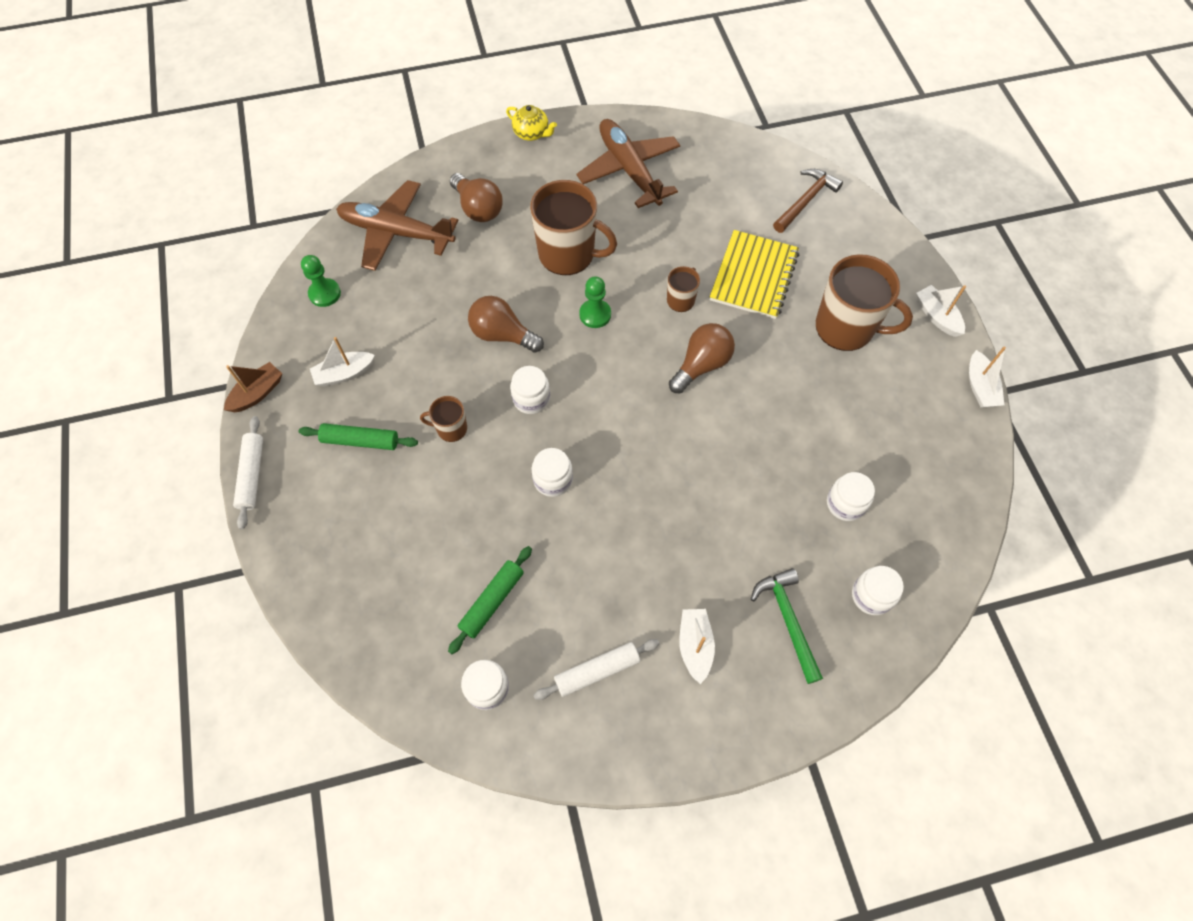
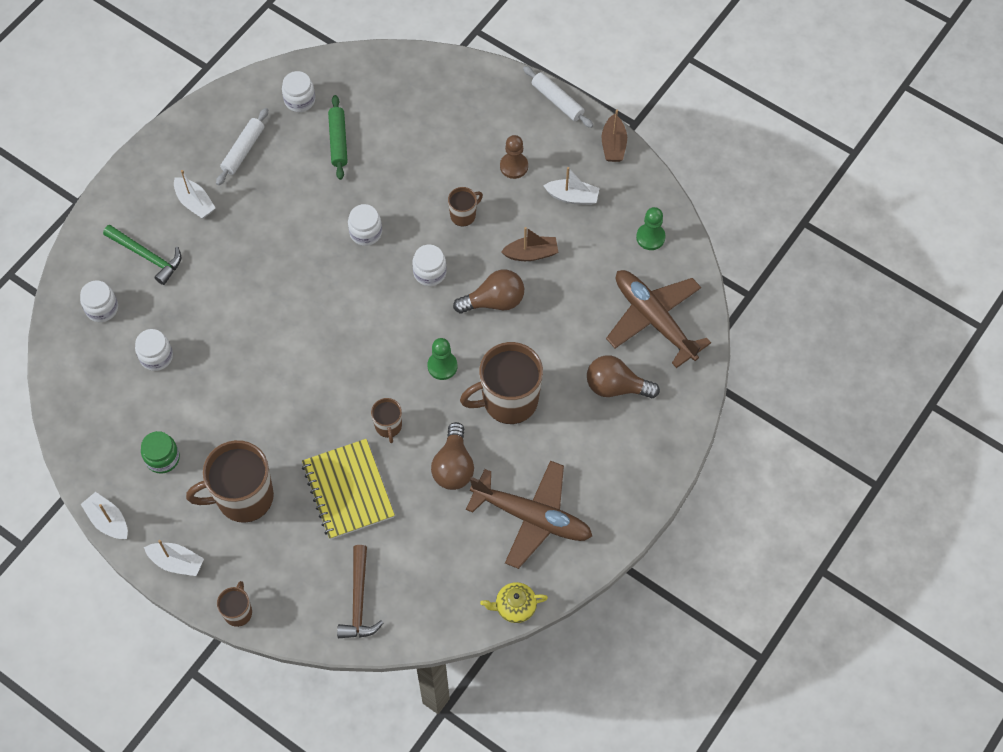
camera: 140 degrees right, 0 degrees up
green rolling pin [299,423,418,450] -> brown pawn [500,135,528,179]
white boat [310,337,375,386] -> white boat turned 75 degrees clockwise [543,167,600,205]
brown plane [336,180,459,271] -> brown plane turned 105 degrees counterclockwise [606,270,711,368]
yellow teapot [506,105,557,141] -> yellow teapot moved to [480,582,548,623]
brown light bulb [669,323,735,393] -> brown light bulb moved to [431,422,474,490]
none -> green jar [141,431,180,474]
none -> brown mug [217,581,252,627]
none -> brown boat [501,227,559,261]

